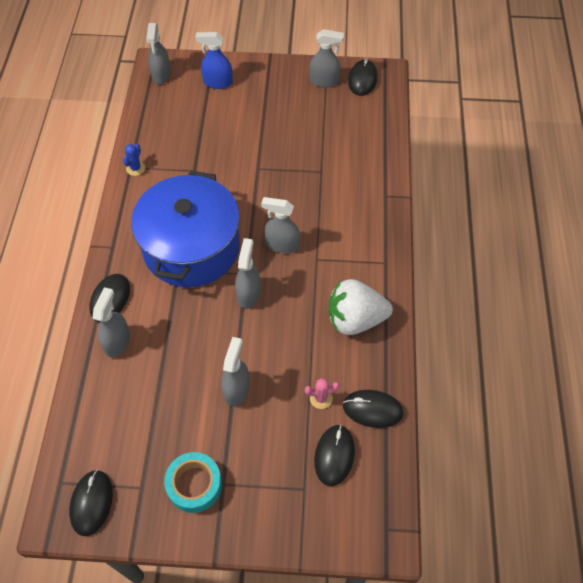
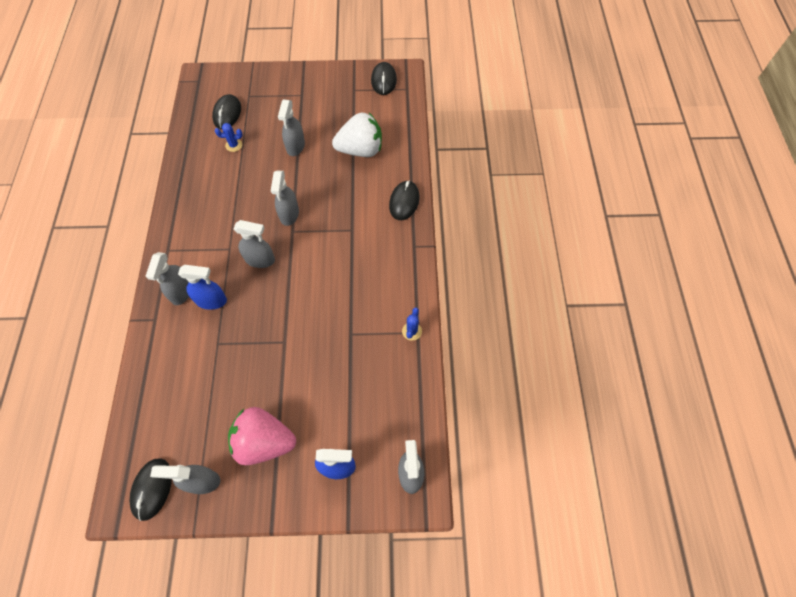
camera: 175 degrees right, 5 degrees up
grey spray bottle [92,287,130,358] -> grey spray bottle moved to [146,252,189,305]
blue pot [131,171,240,287] -> none
turquoise tape [164,452,222,513] -> none
pink cactus [305,378,340,409] -> blue cactus [215,123,242,152]
white strawberry [329,279,393,335] -> white strawberry moved to [332,113,382,157]
black mouse [343,390,404,428] -> none
none -> blue spray bottle [178,265,227,310]
none -> pink strawberry [228,407,296,465]

